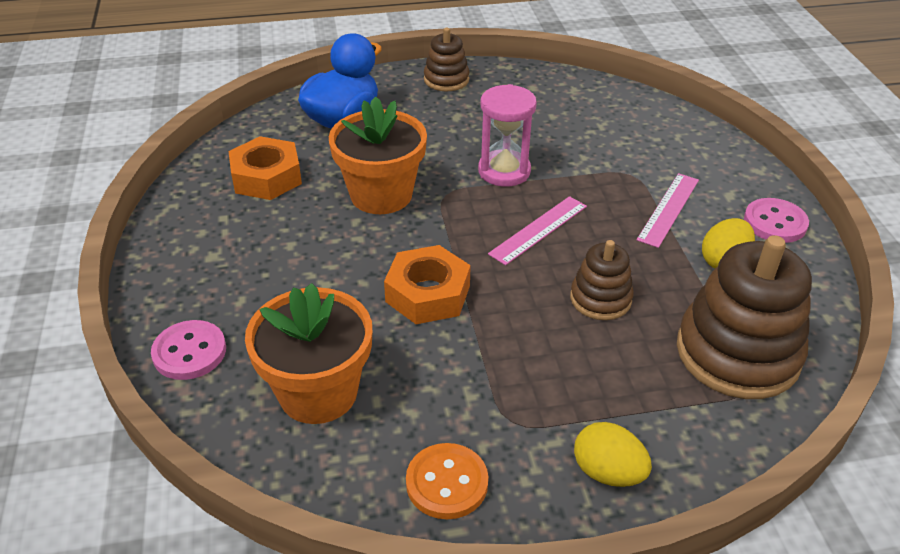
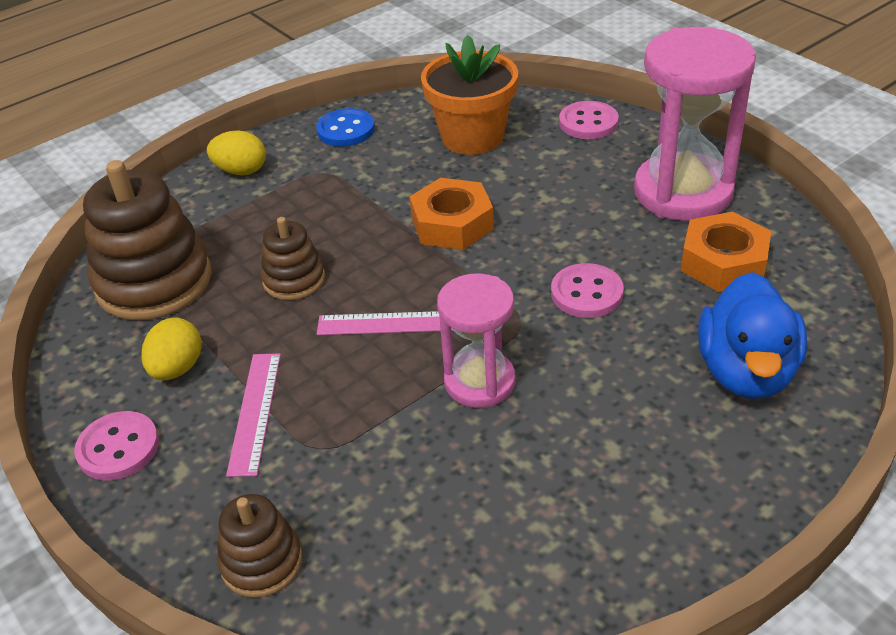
camera: 155 degrees right, 0 degrees up
orange flower pot [329,96,427,214] -> pink button [551,263,624,318]
orange button [406,443,488,519] -> blue button [316,108,375,147]
brown stacking toy [424,28,469,91] -> brown stacking toy moved to [217,494,302,598]
pink ruler [488,196,587,265] -> pink ruler turned 75 degrees clockwise [317,311,453,335]
none -> pink hourglass [634,27,756,221]

